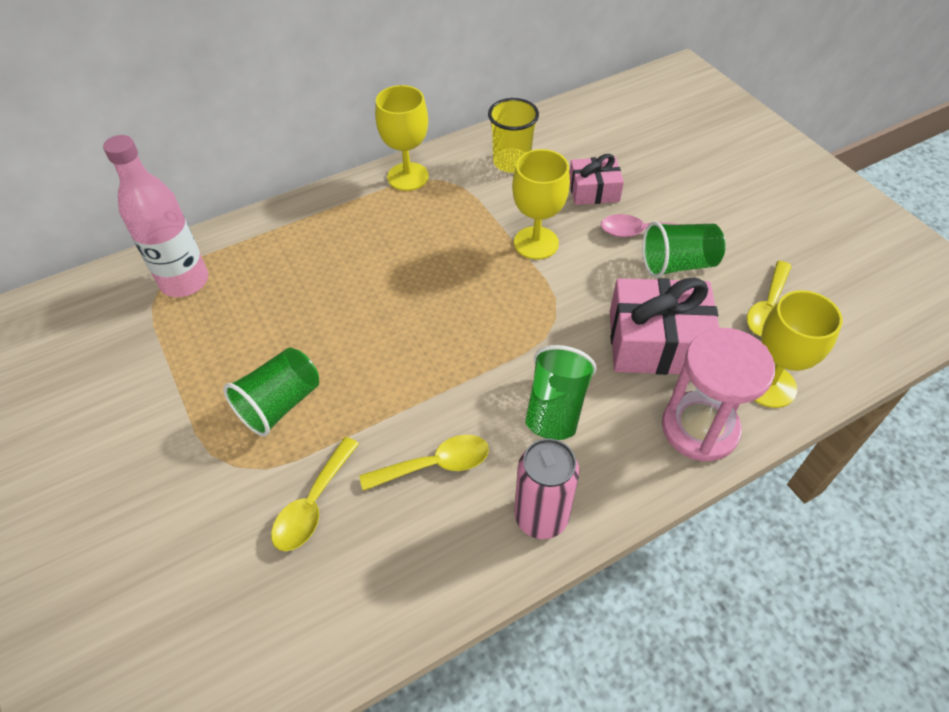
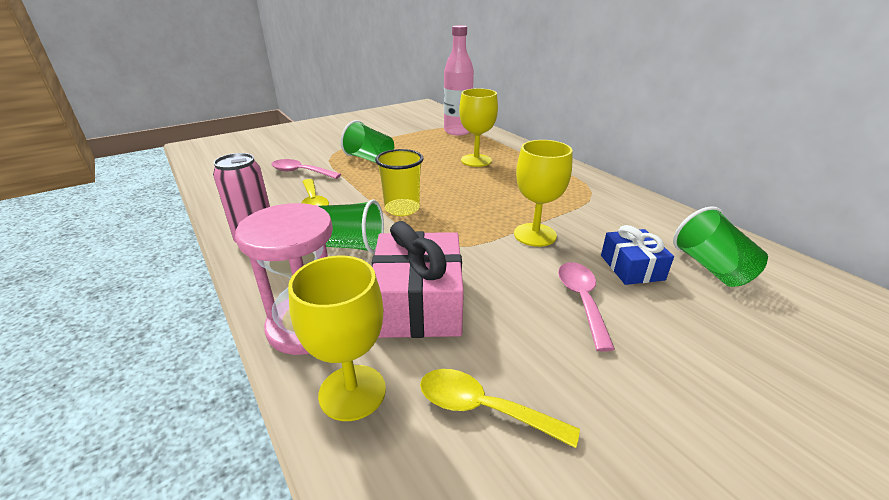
camera: 85 degrees right, 20 degrees down
yellow spoon [271,437,359,551] -> pink spoon [271,159,341,179]
yellow goblet [375,85,429,191] -> yellow goblet moved to [459,88,498,167]
yellow cup [488,98,539,173] -> yellow cup moved to [375,149,423,216]
pink gift [569,154,624,205] -> blue gift [601,225,674,285]
green cup [642,221,726,278] -> green cup moved to [673,206,768,287]

